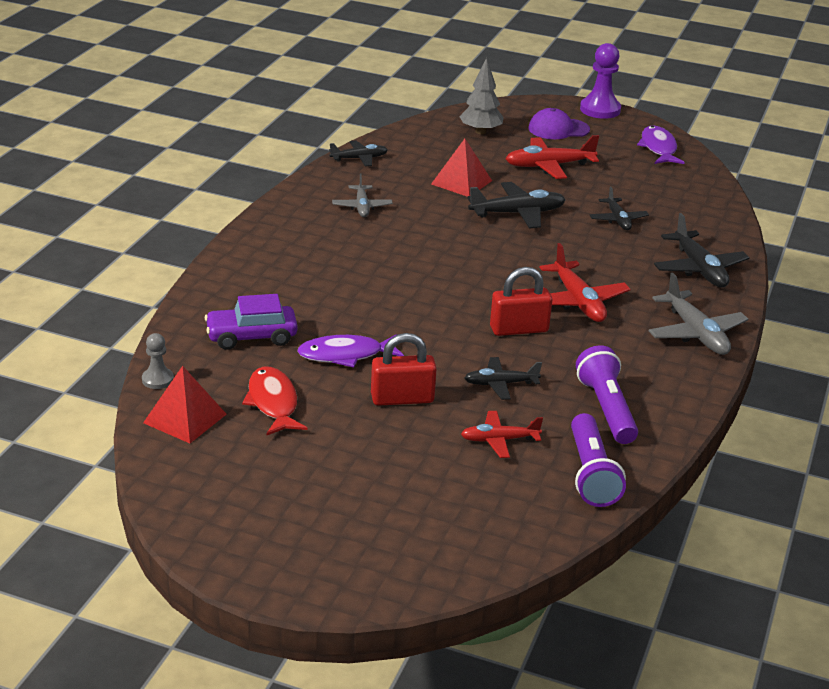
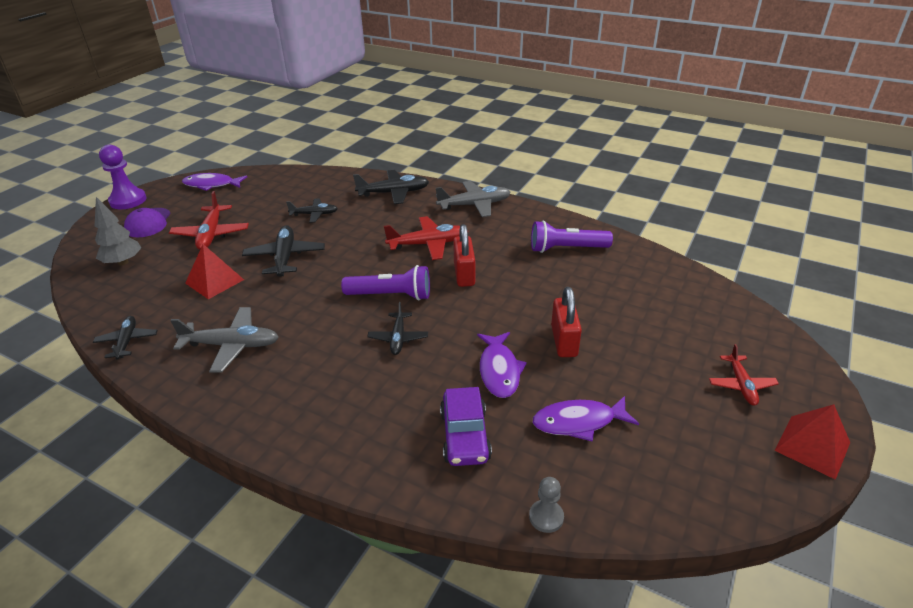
camera: 80 degrees left, 5 degrees up
red pyramid [143,366,227,443] -> red pyramid moved to [774,404,850,480]
red fish [242,366,308,435] -> purple fish [533,396,639,442]
grey plane [332,173,393,217] -> grey plane [170,307,279,373], size x1.58
red plane [461,411,543,458] -> red plane moved to [709,344,779,406]
black plane [464,357,542,400] -> black plane moved to [367,302,428,355]
purple flashlight [571,413,626,507] -> purple flashlight moved to [341,265,430,300]

